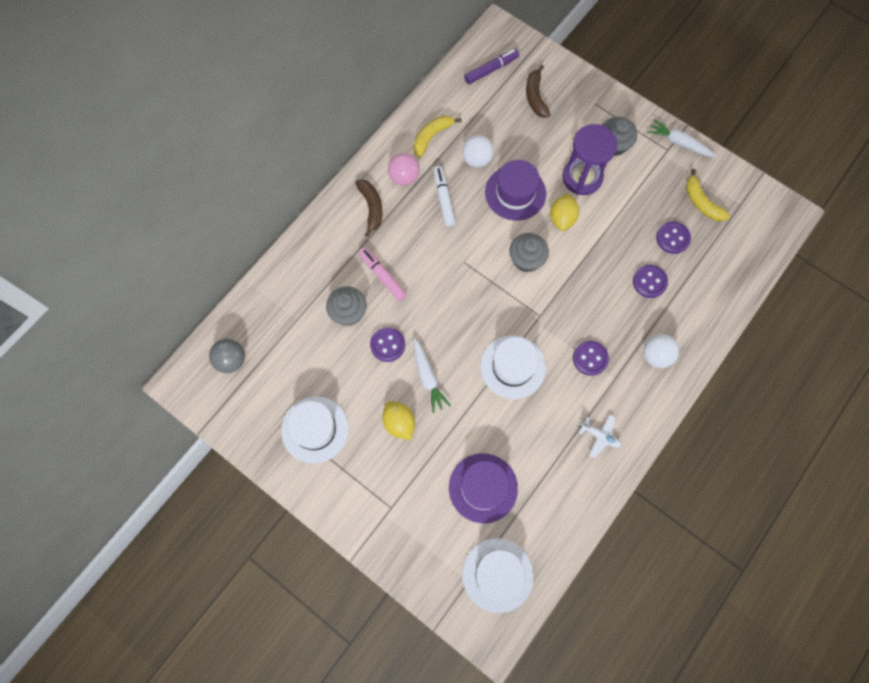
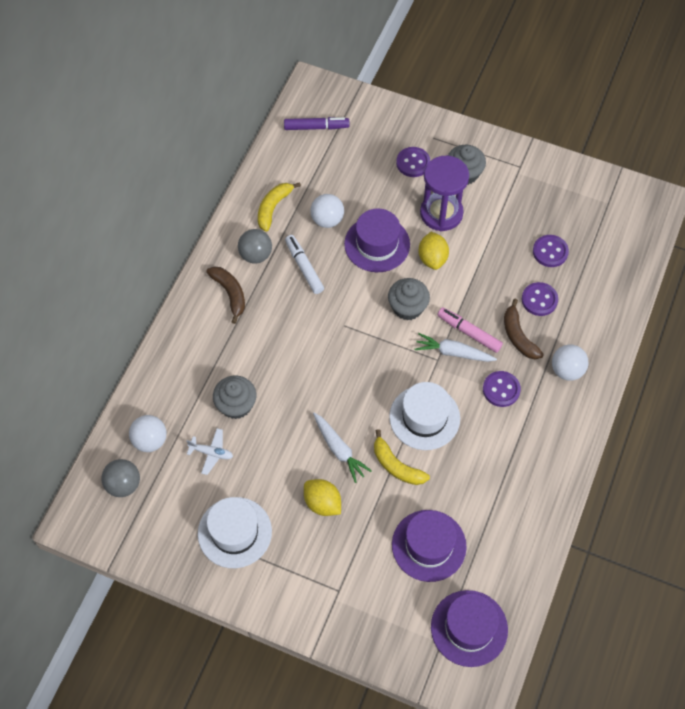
camera: 15 degrees left, 10 degrees down
pink marker [359,247,407,301] -> pink marker moved to [437,307,503,353]
purple button [370,327,405,362] -> purple button moved to [396,147,430,177]
pink ball [388,153,420,186] -> grey ball [238,229,272,264]
white hat [462,538,534,613] -> purple hat [431,590,508,667]
purple marker [464,49,519,84] -> purple marker turned 45 degrees clockwise [284,117,349,130]
brown banana [526,65,551,118] -> brown banana moved to [504,299,544,359]
white plane [579,414,621,458] -> white plane moved to [187,428,233,475]
white carrot [647,119,716,157] -> white carrot moved to [415,333,497,362]
yellow banana [686,169,730,221] -> yellow banana moved to [374,429,430,485]
none -> white ball [129,415,167,452]

